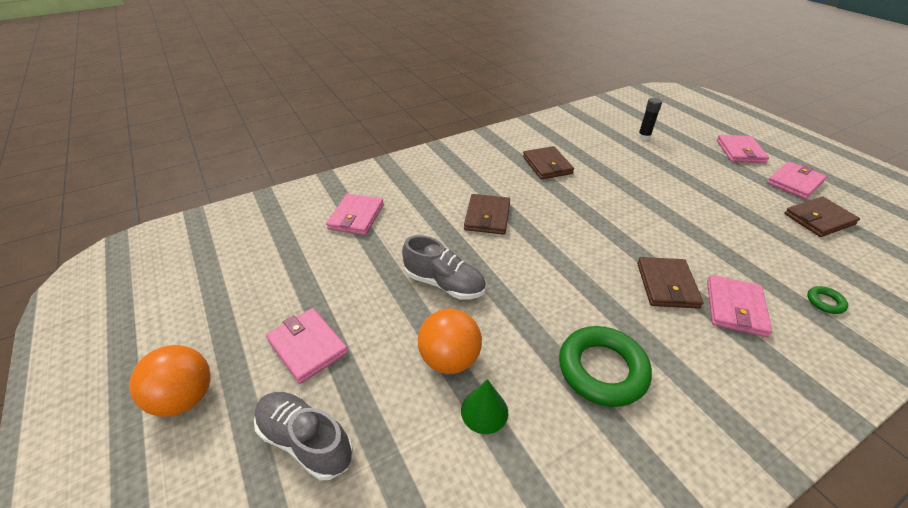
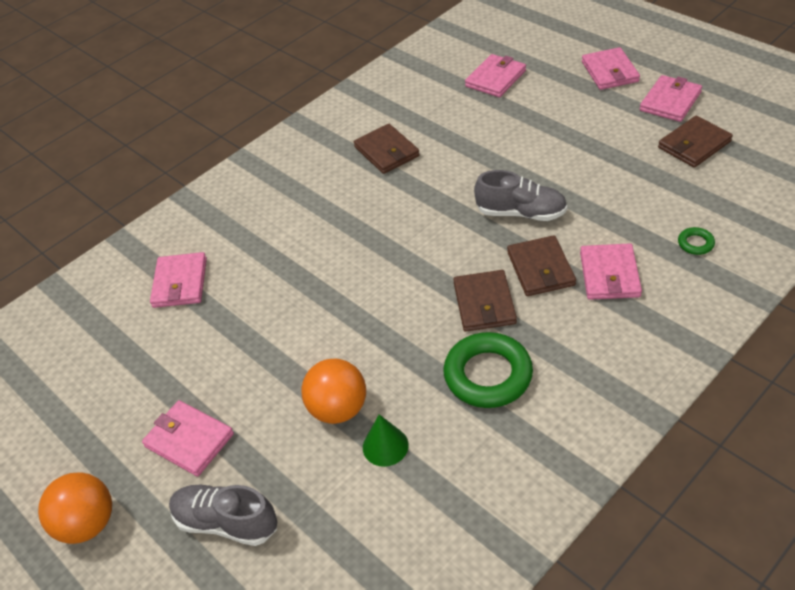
camera: 10 degrees left, 5 degrees up
grey shoe [402,235,486,300] -> grey shoe moved to [474,170,567,221]
brown wallet [464,194,510,235] -> brown wallet moved to [453,270,517,332]
black glue stick [638,98,662,140] -> pink wallet [465,54,526,97]

